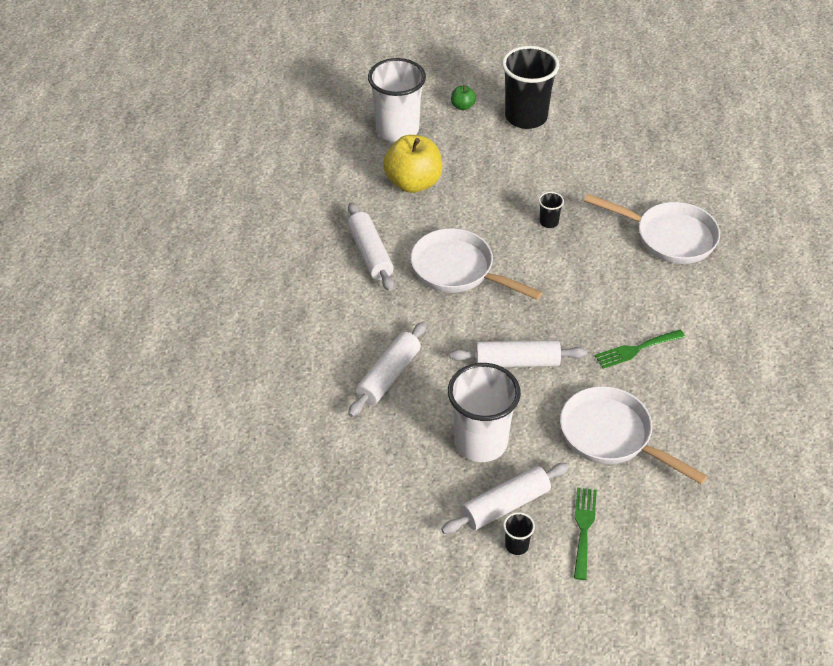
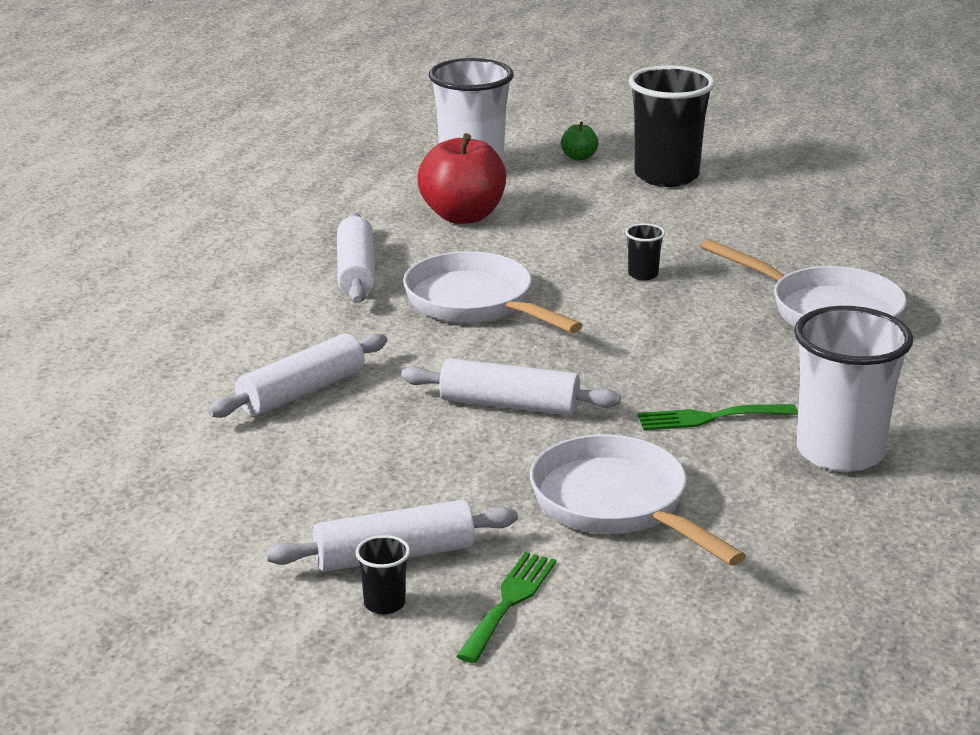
camera: 15 degrees right, 20 degrees down
yellow apple [383,135,442,193] -> red apple [418,133,506,224]
white cup [448,363,521,462] -> white cup moved to [794,306,913,472]

